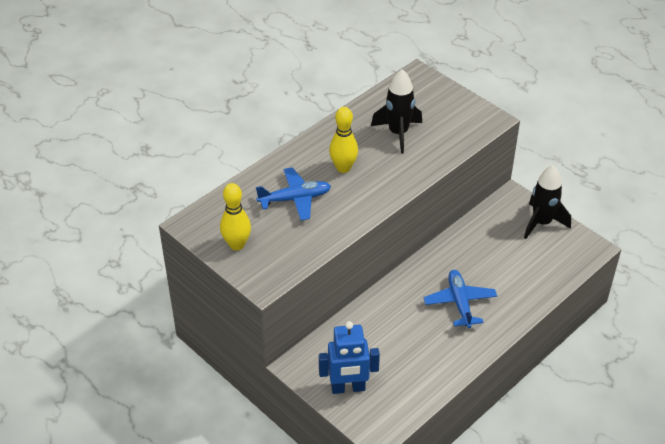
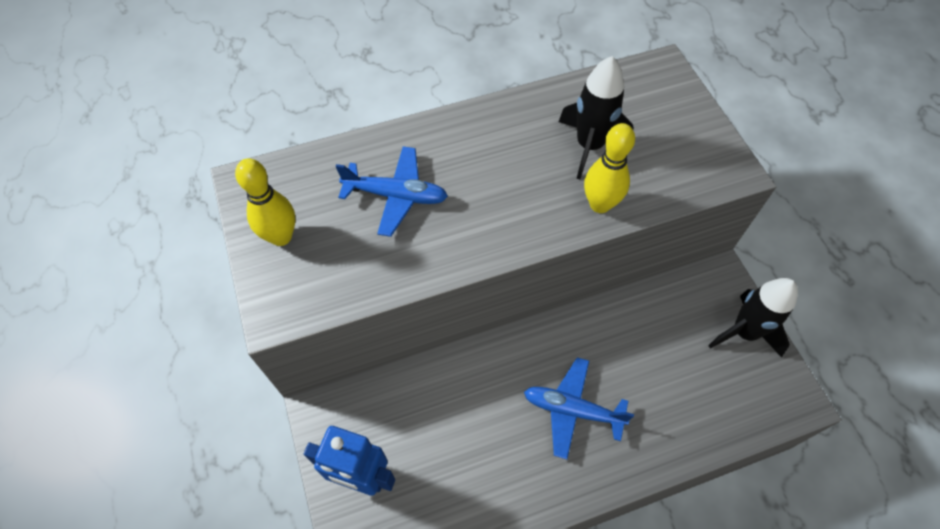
camera: 25 degrees right, 15 degrees up
yellow bowling pin [329,107,358,173] -> yellow bowling pin moved to [584,123,635,213]
blue plane [424,270,497,328] -> blue plane turned 90 degrees counterclockwise [524,357,634,460]

